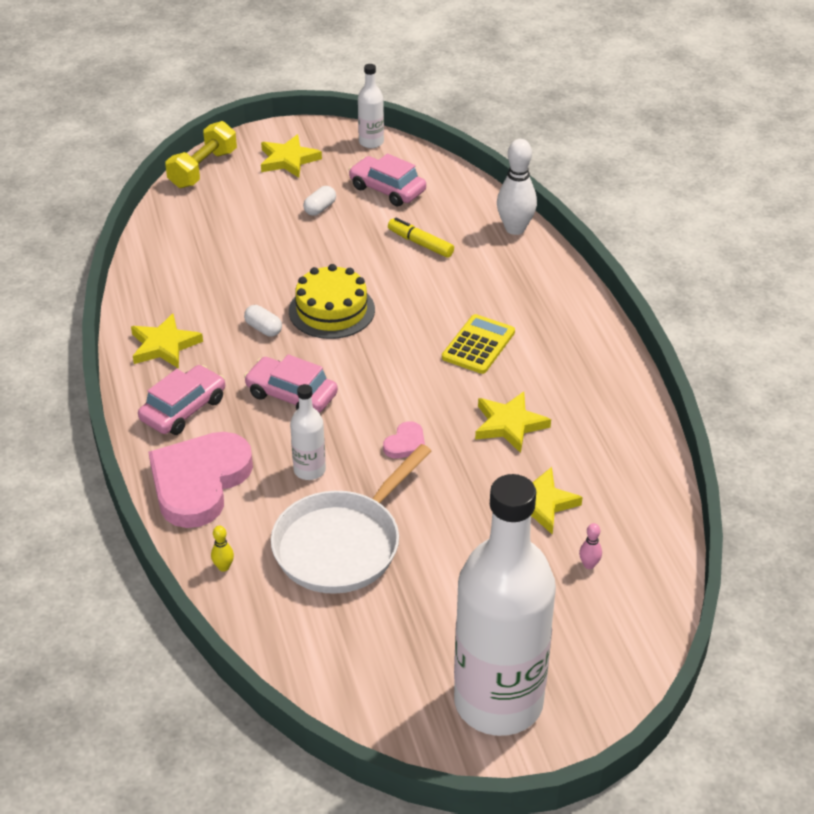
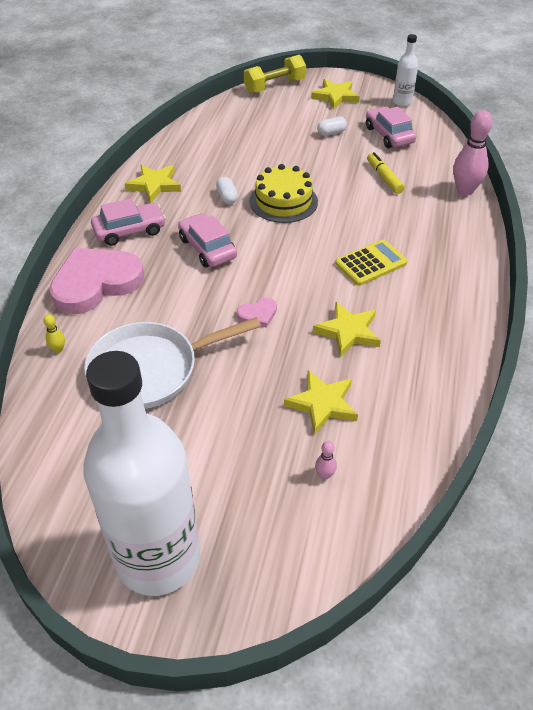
camera: 30 degrees right, 5 degrees up
white bottle [290,384,326,480] -> none
white bowling pin [497,139,537,235] -> pink bowling pin [453,110,493,196]

